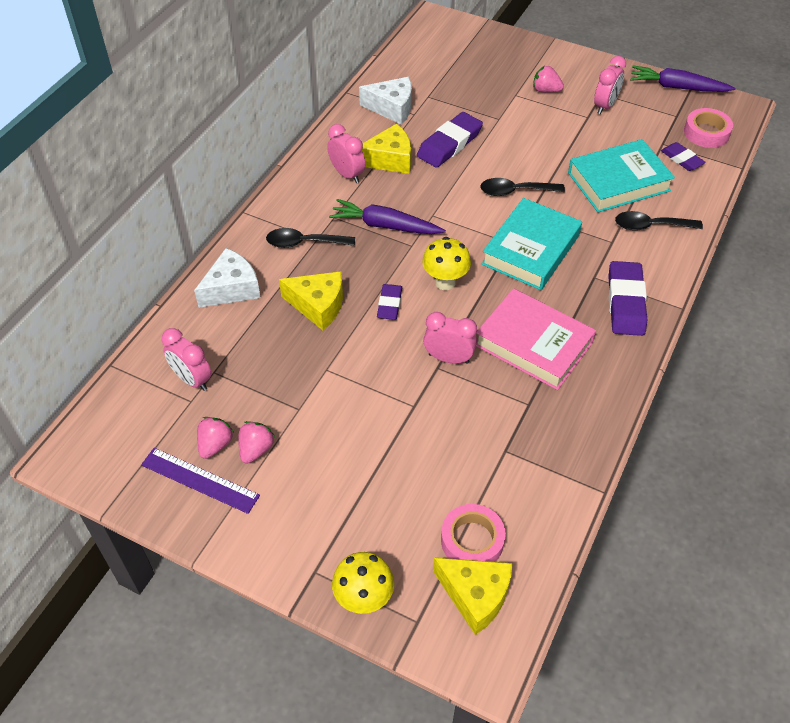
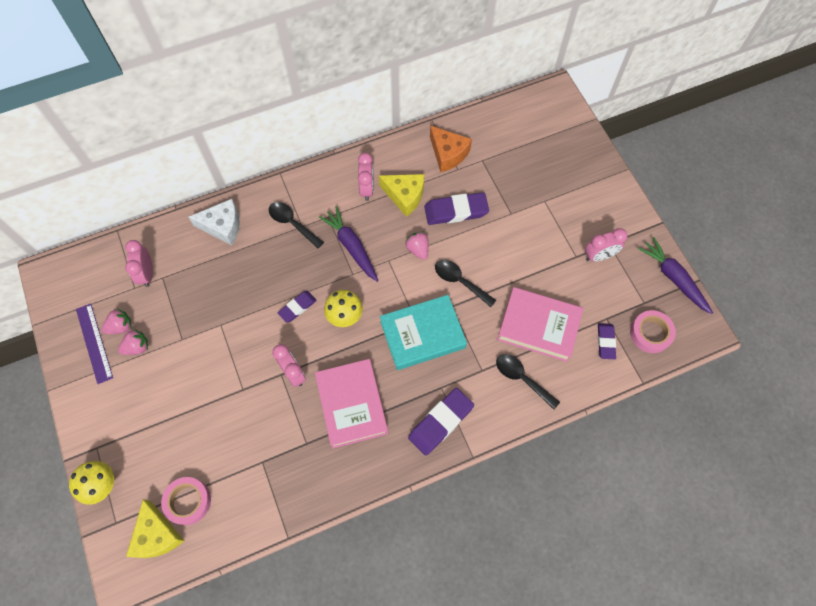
camera: 40 degrees right, 15 degrees up
yellow cheese [279,271,343,330] -> none
white cheese [359,77,412,125] -> orange cheese [430,125,472,172]
pink strawberry [533,66,564,93] -> pink strawberry moved to [405,232,429,260]
turquoise book [568,139,675,213] -> pink book [497,287,584,362]

